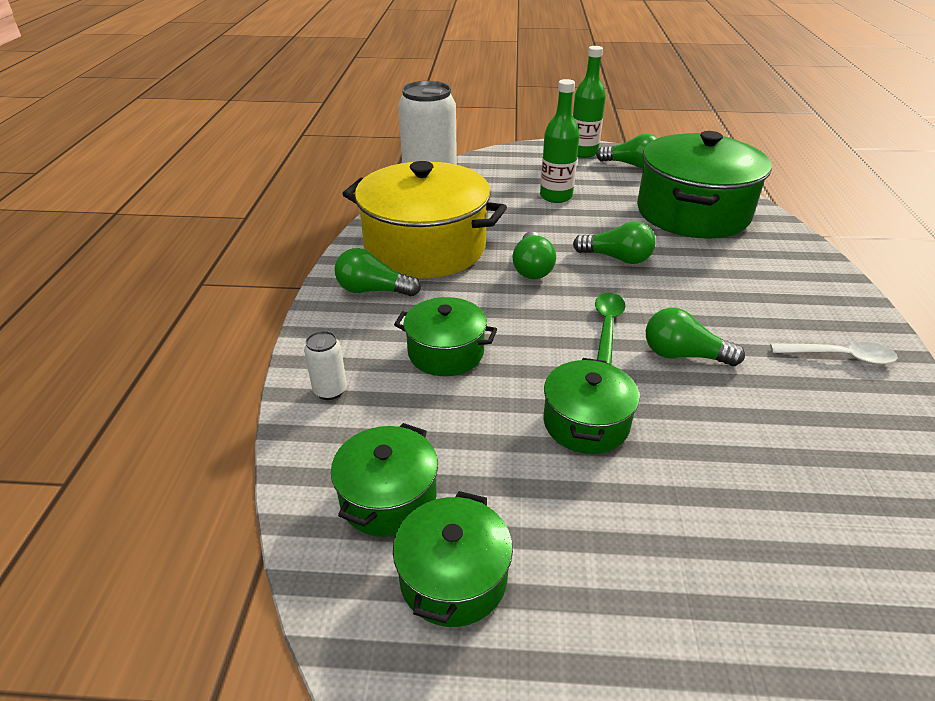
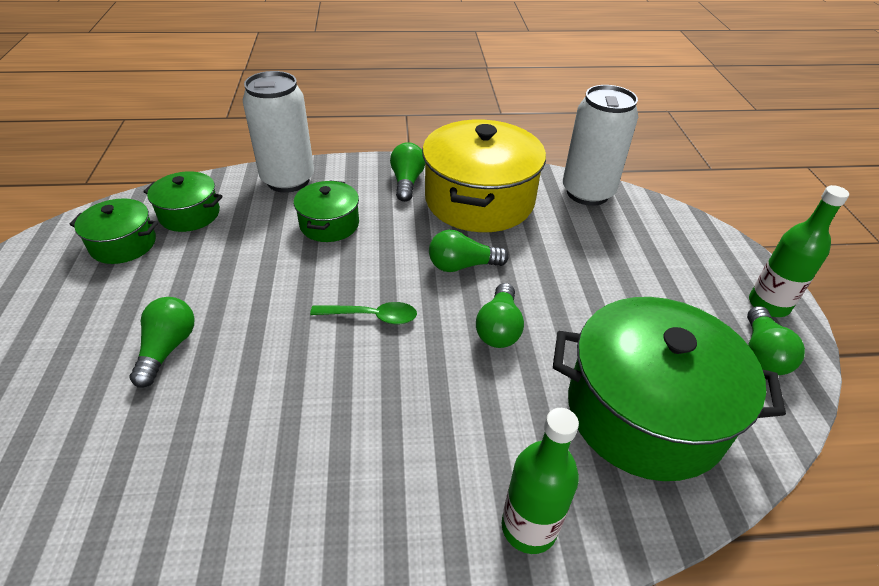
camera: 80 degrees right, 5 degrees up
white can [304,331,347,400] -> white can [243,71,314,193], size x2.35
green bottle [540,79,580,203] -> green bottle moved to [502,408,579,554]
green pot [544,358,640,454] -> none
green light bulb [646,308,745,366] -> green light bulb moved to [129,297,194,388]
white spoon [770,342,898,365] -> none

